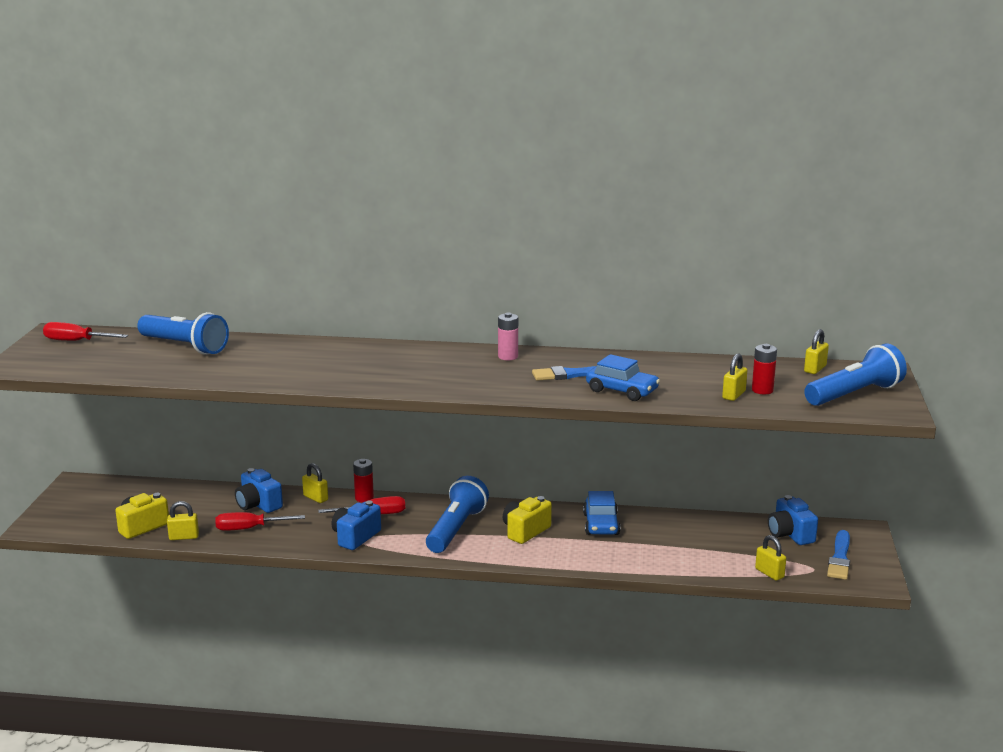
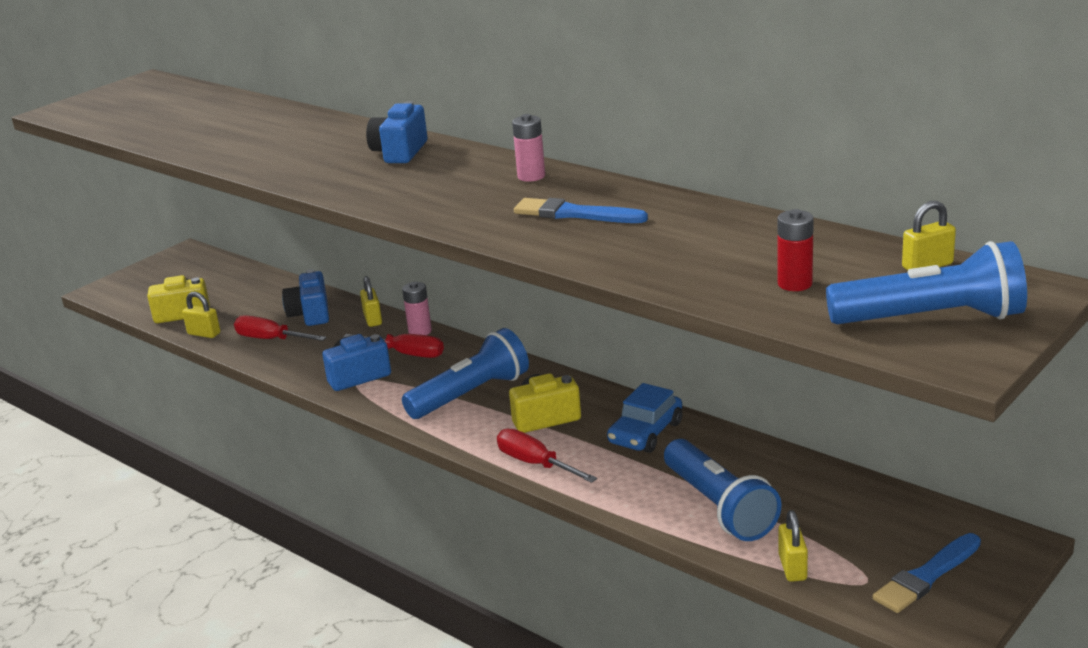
camera: 35 degrees right, 5 degrees up
red screwdriver [43,322,128,341] -> red screwdriver moved to [497,429,597,483]
blue flashlight [137,312,229,355] -> blue flashlight moved to [664,439,781,541]
red battery [353,459,374,502] -> pink battery [402,282,432,335]
blue car [586,354,660,401] -> none
yellow padlock [722,353,747,401] -> none
blue camera [768,495,818,545] -> blue camera moved to [366,101,427,163]

